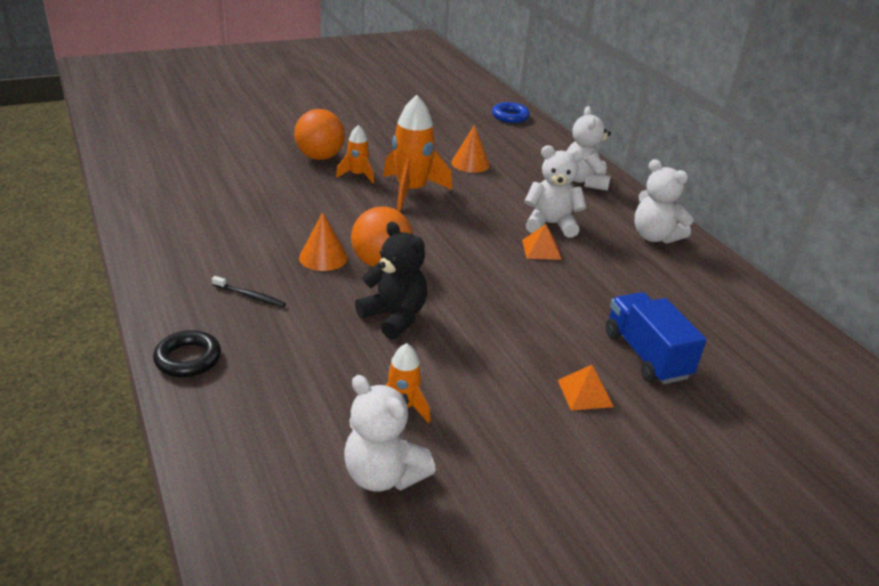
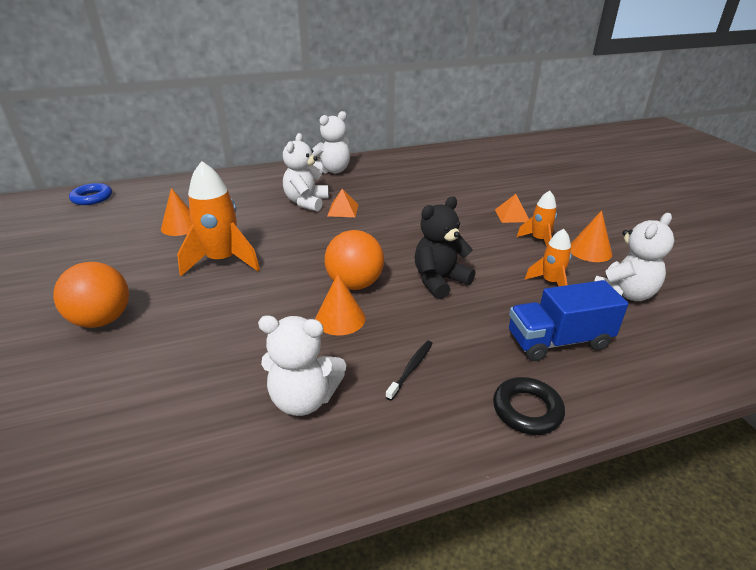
camera: 80 degrees left, 0 degrees up
orange rocket [336,125,374,184] -> orange rocket moved to [517,190,557,246]
white teddy bear [566,106,611,191] -> white teddy bear moved to [258,315,346,416]
blue truck [606,292,706,384] -> blue truck moved to [509,280,628,361]
none -> orange cone [571,210,612,262]

